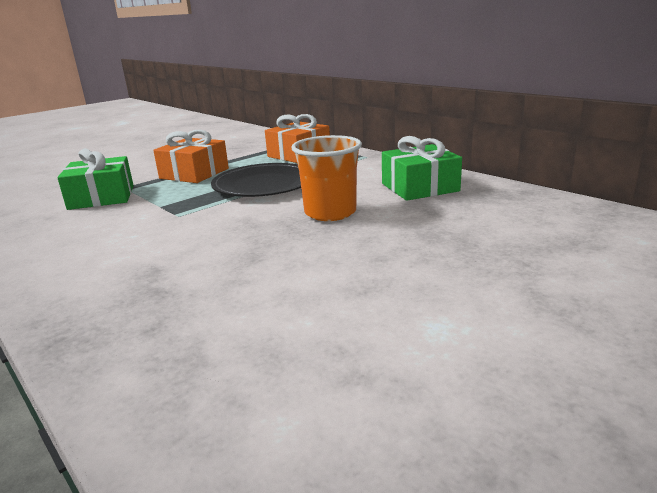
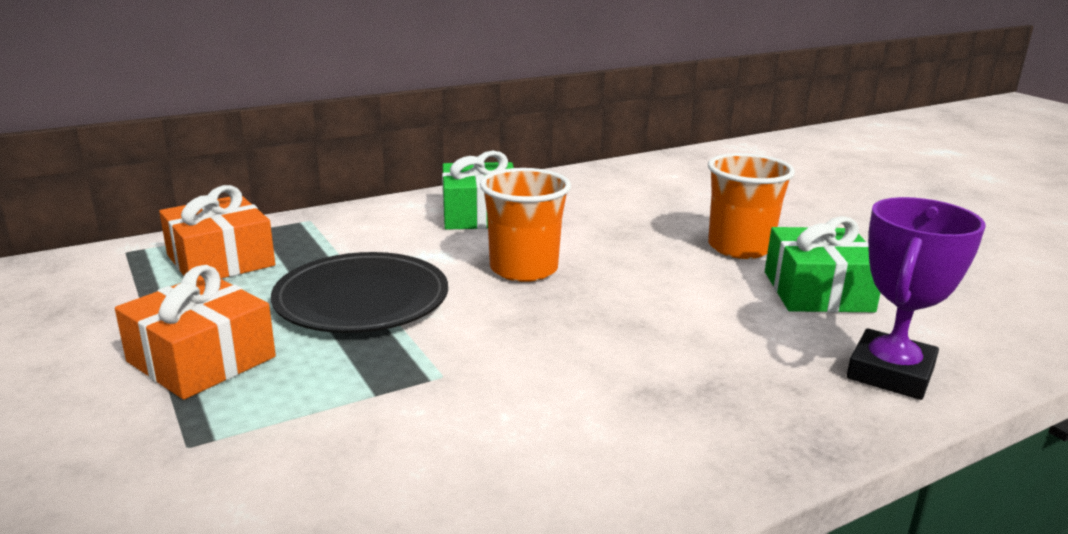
camera: 80 degrees left, 0 degrees up
green gift [57,148,134,210] -> green gift moved to [765,216,880,312]
none -> orange cup [708,153,795,259]
none -> purple trophy [847,197,985,400]

